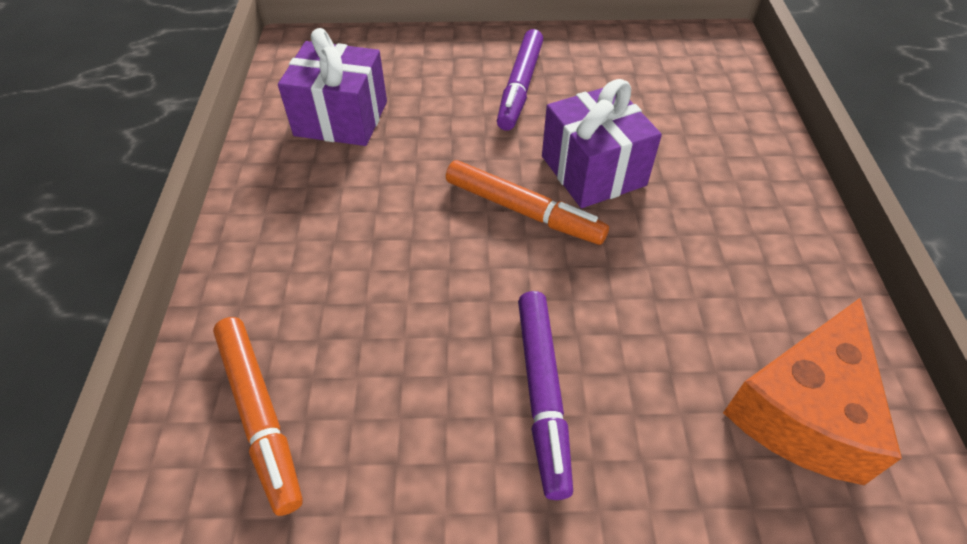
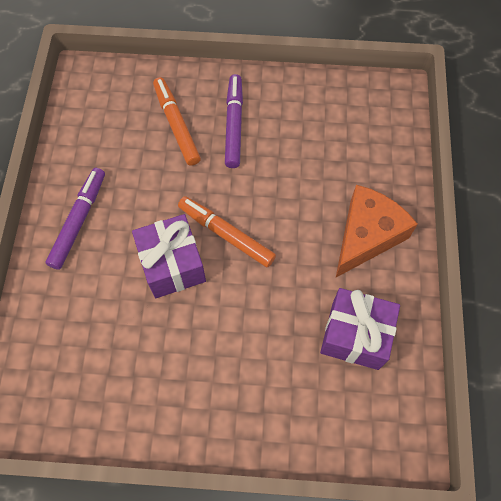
camera: 175 degrees left, 15 degrees up
orange marker [213,317,303,516] -> orange marker moved to [153,77,201,166]
purple marker [497,29,543,131] -> purple marker moved to [45,168,105,270]
orange cheese [723,298,902,485] -> orange cheese moved to [336,185,418,277]

